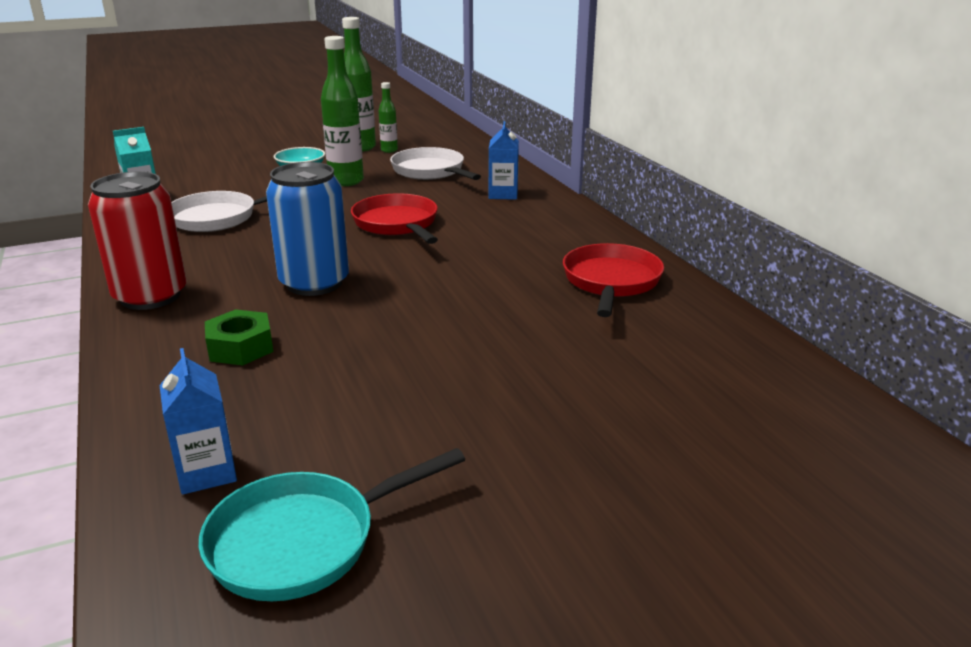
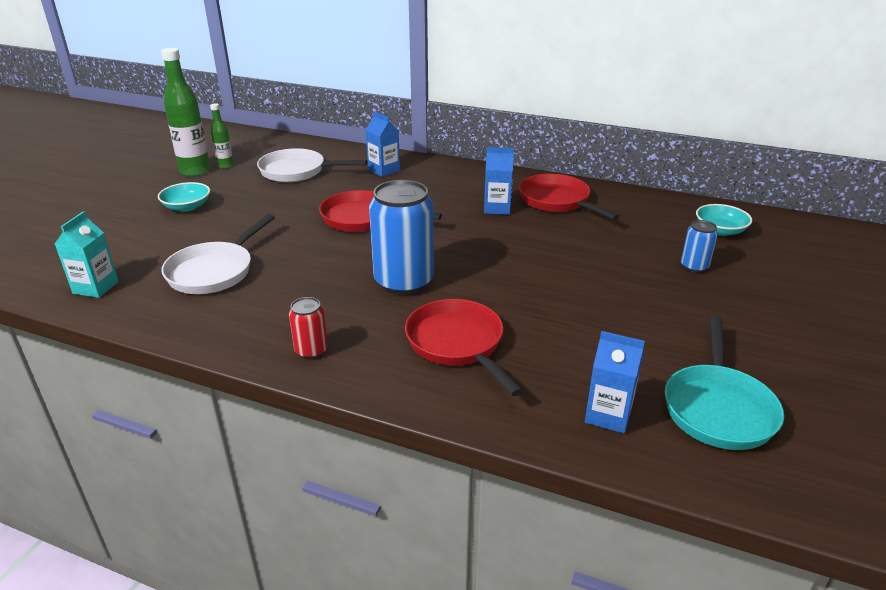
camera: 45 degrees left, 5 degrees up
red can [88,172,186,310] -> red can [289,297,328,359], size x0.48
green nut [205,309,273,365] -> red pan [405,299,523,396]
green bottle [321,36,364,186] -> none
none -> blue carton [484,147,514,215]
none -> blue can [681,220,718,273]
none -> turquoise bowl [696,204,752,236]

